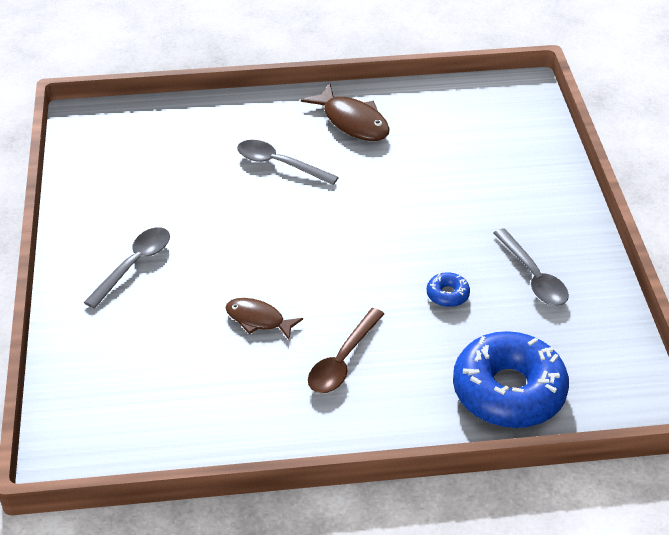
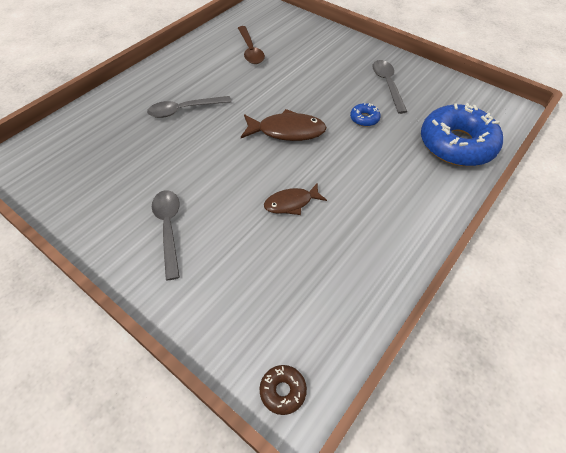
camera: 45 degrees left, 10 degrees up
brown fish [301,84,390,141] -> brown fish moved to [241,109,327,141]
brown spoon [308,308,384,393] -> brown spoon moved to [238,26,265,64]
grey spoon [493,228,569,306] -> grey spoon turned 120 degrees counterclockwise [372,60,407,114]
none -> brown donut [260,365,307,415]

